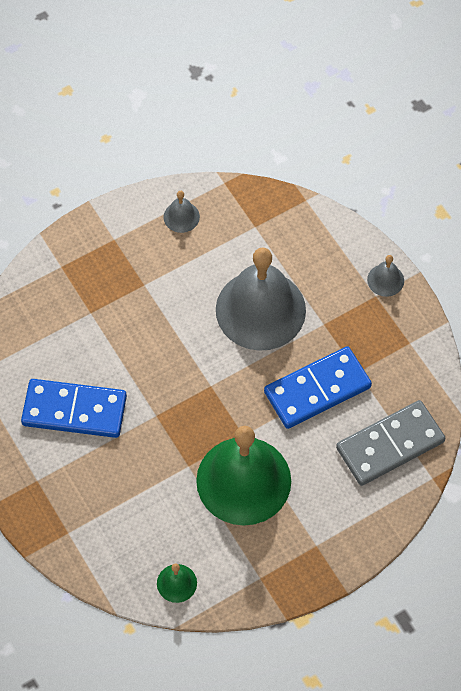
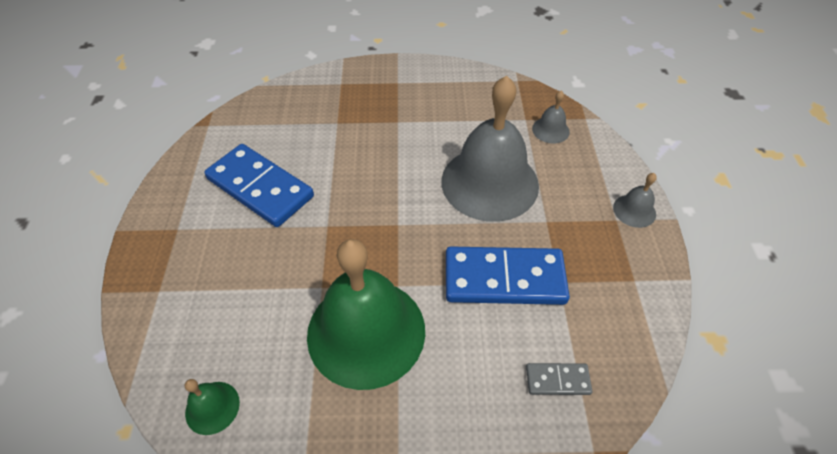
camera: 30 degrees right, 10 degrees down
grey bell [163,191,200,233] -> grey bell moved to [532,91,570,144]
grey domino [336,400,445,486] -> grey domino [526,363,593,395], size x0.46

